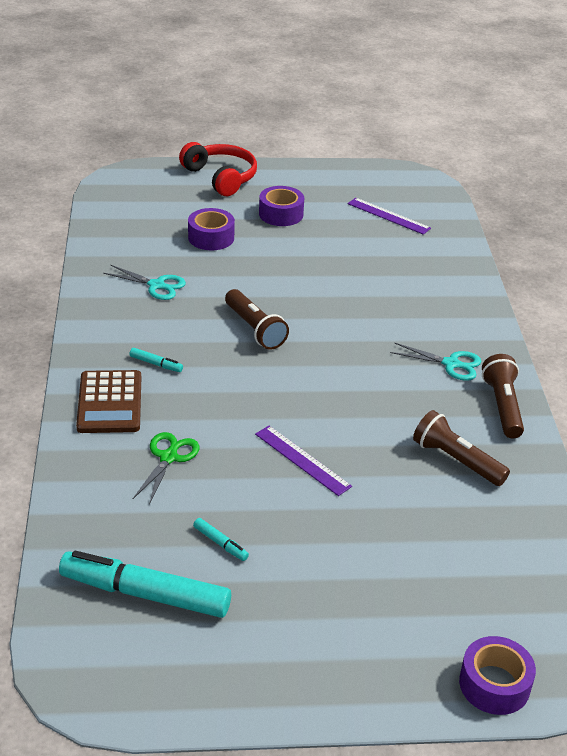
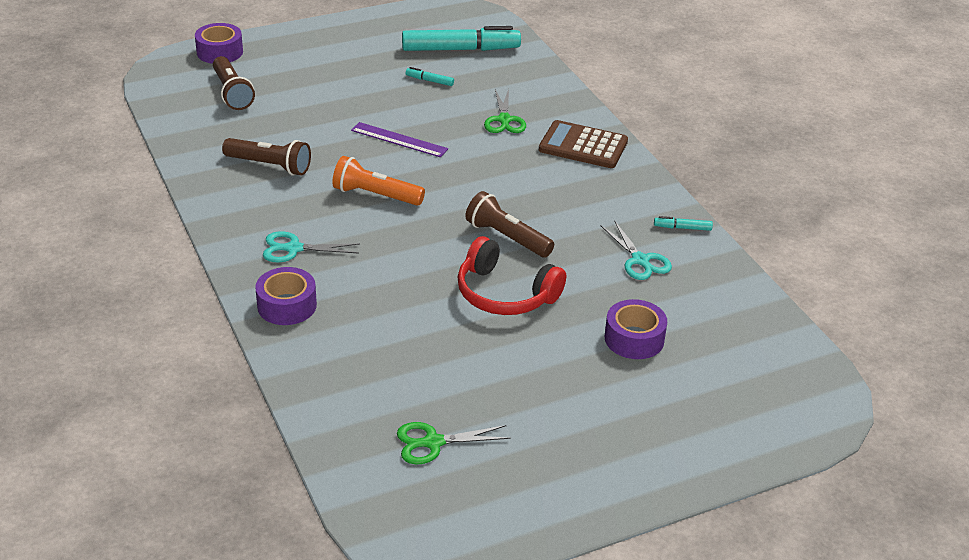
camera: 160 degrees right, 0 degrees up
brown calculator [76,370,141,433] -> brown calculator turned 45 degrees counterclockwise [539,120,628,168]
turquoise scissors [103,265,186,300] -> turquoise scissors turned 120 degrees counterclockwise [601,220,672,280]
turquoise marker [130,348,183,372] -> turquoise marker moved to [654,216,713,231]
red headphones [179,142,257,196] -> red headphones moved to [457,236,566,315]
purple tape [259,186,304,226] -> purple tape moved to [255,267,317,325]
purple ruler [348,198,431,235] -> green scissors [397,422,511,464]
brown flashlight [482,354,524,439] -> brown flashlight moved to [213,56,255,110]
none -> orange flashlight [332,156,425,206]

